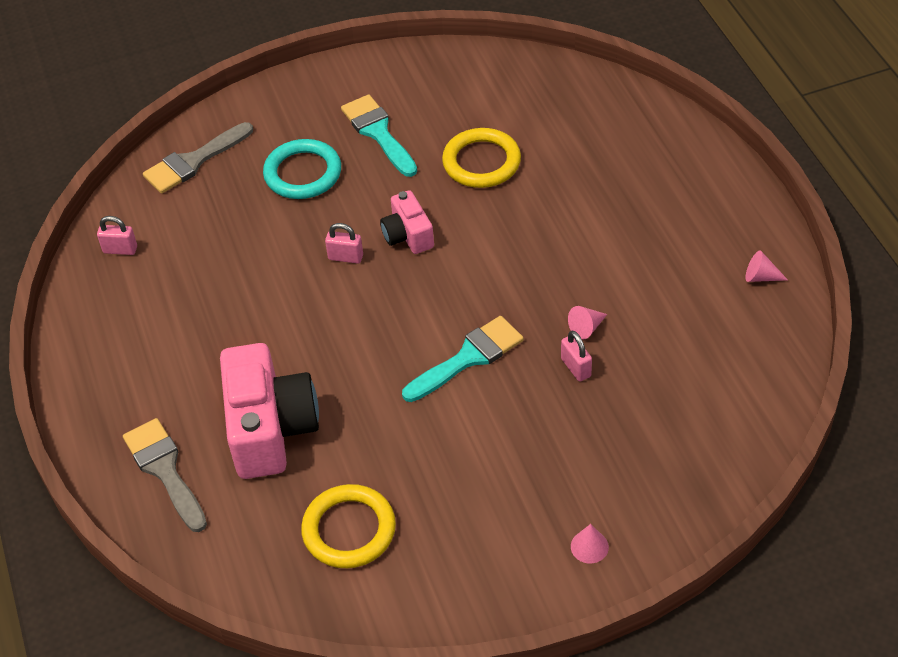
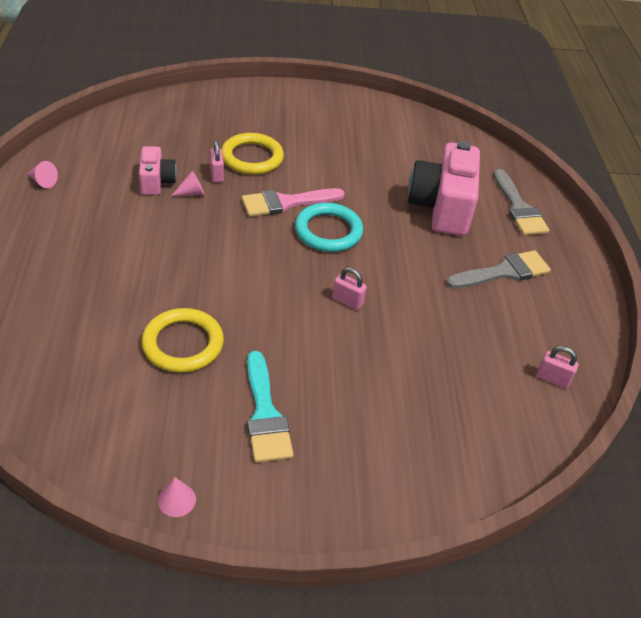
camera: 170 degrees left, 5 degrees down
grey brush [143,122,253,194] -> grey brush moved to [446,250,551,289]
turquoise ring [263,139,341,199] -> turquoise ring moved to [295,203,363,252]
yellow ring [301,484,396,568] -> yellow ring moved to [221,133,284,175]
pink camera [380,190,434,254] -> pink camera moved to [139,146,177,195]
turquoise brush [402,316,524,402] -> pink brush [242,188,345,217]
pink cone [571,524,609,563] -> pink cone moved to [158,477,196,517]

